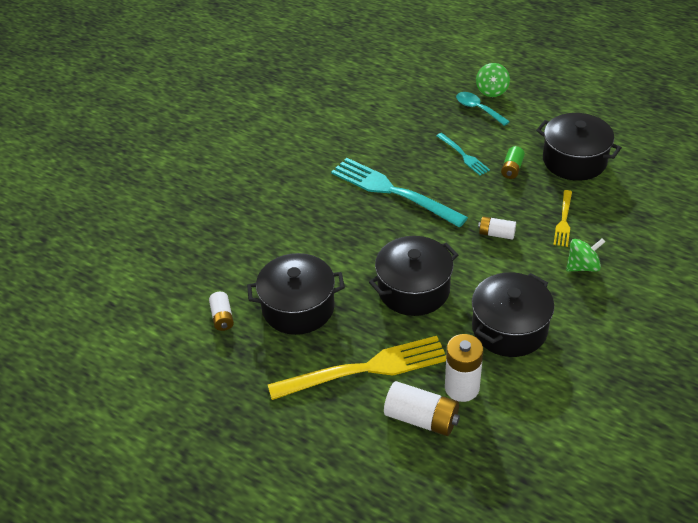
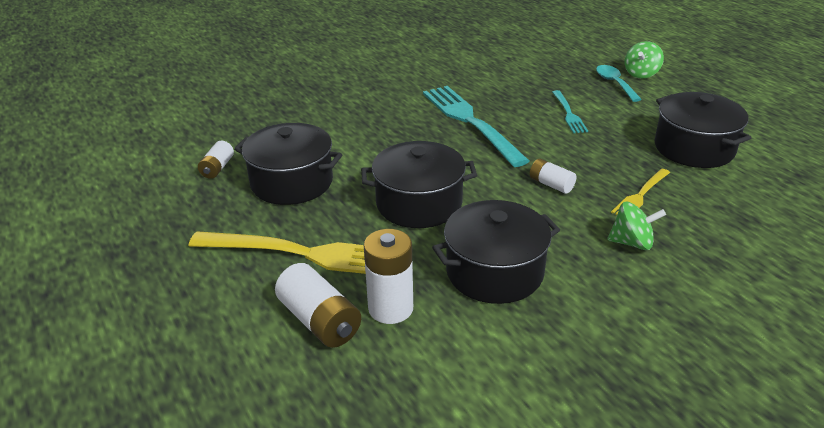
camera: 25 degrees right, 10 degrees down
green battery [501,146,525,179] -> none

